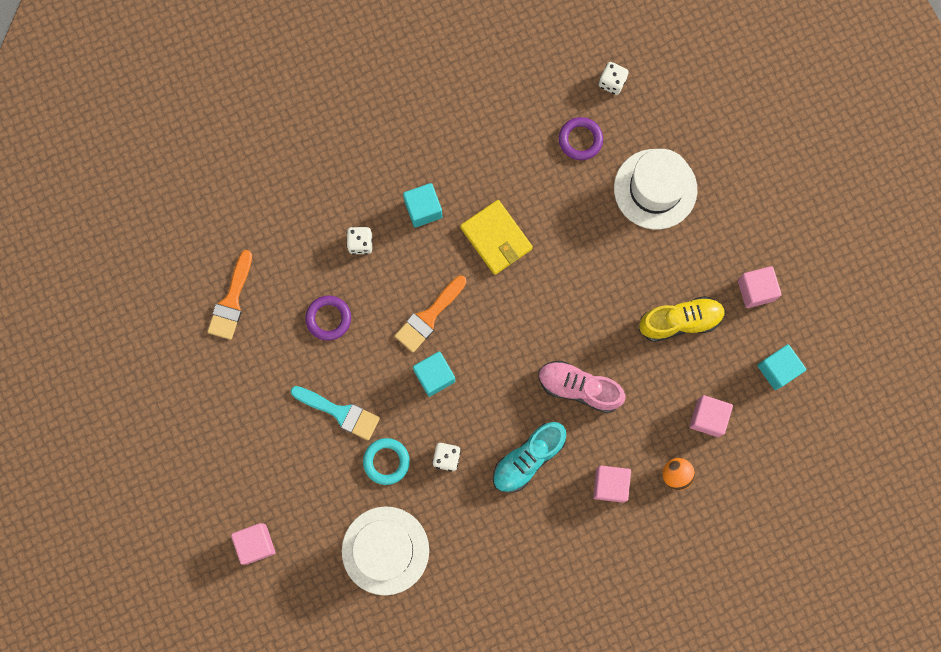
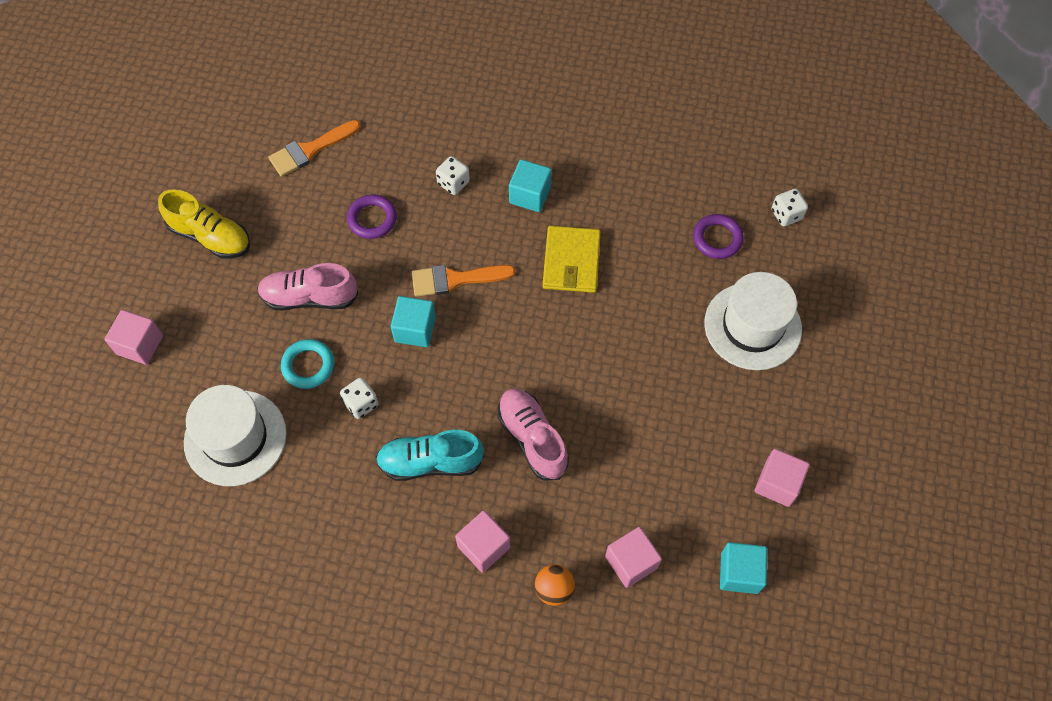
camera: 40 degrees right, 15 degrees down
turquoise brush [291,386,380,440] -> pink shoe [257,263,359,311]
yellow shoe [639,296,725,342] -> yellow shoe moved to [158,189,250,259]

